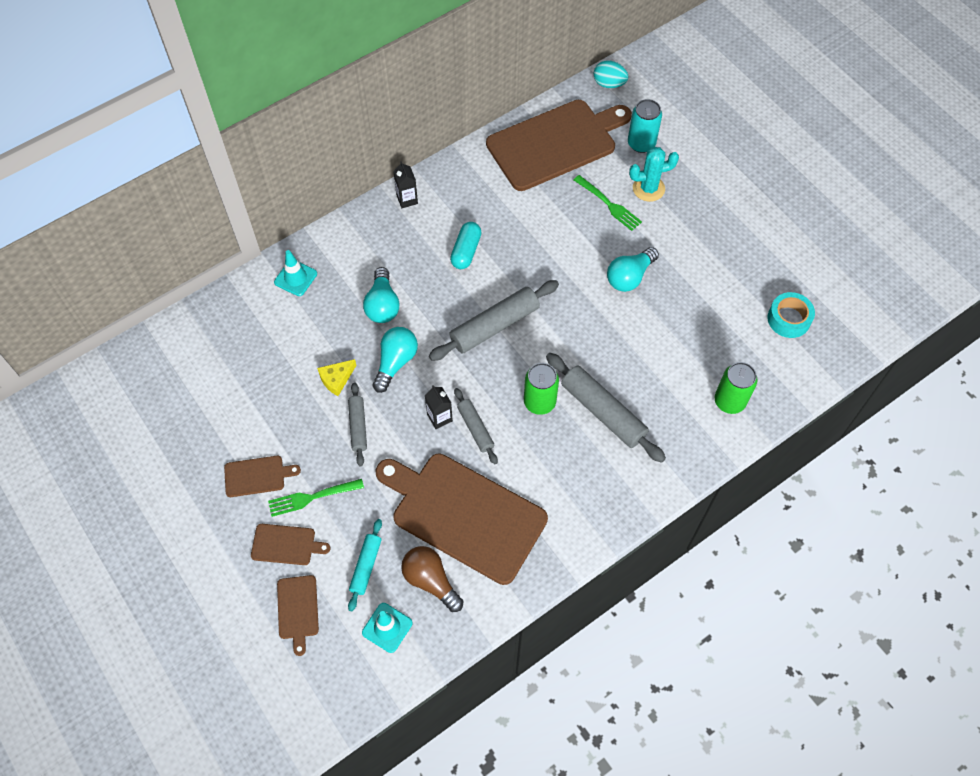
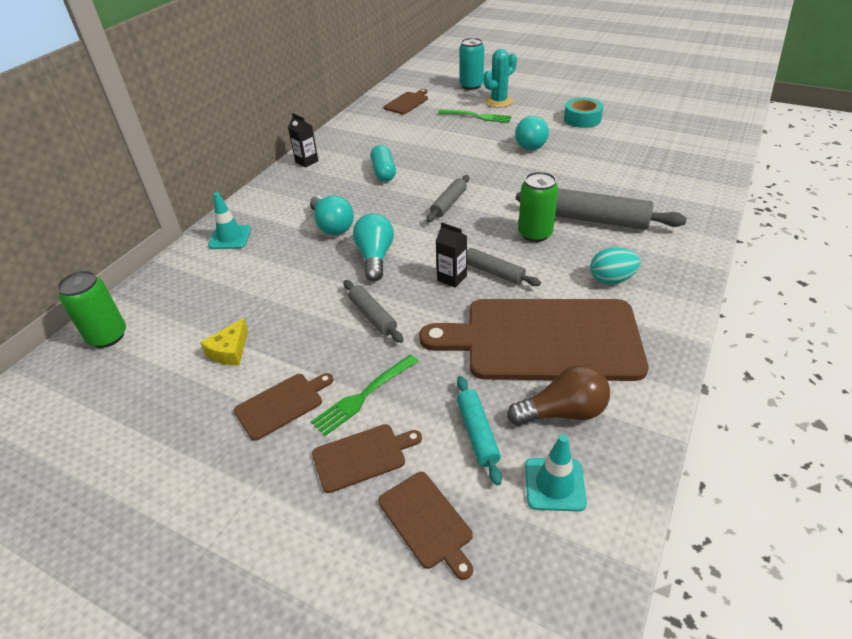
camera: 25 degrees left, 20 degrees down
yellow cheese [317,359,357,396] -> yellow cheese moved to [200,318,248,365]
brown light bulb [401,546,464,612] -> brown light bulb turned 150 degrees clockwise [507,365,610,426]
grey rolling pin [429,280,559,361] -> grey rolling pin [426,175,469,222], size x0.57
brown cutting board [486,100,632,191] -> brown cutting board [384,89,428,114], size x0.43
turquoise egg [594,60,629,88] -> turquoise egg moved to [590,247,640,284]
green can [715,362,757,414] -> green can moved to [57,270,126,348]
turquoise tape [768,292,815,338] -> turquoise tape moved to [564,98,603,128]

